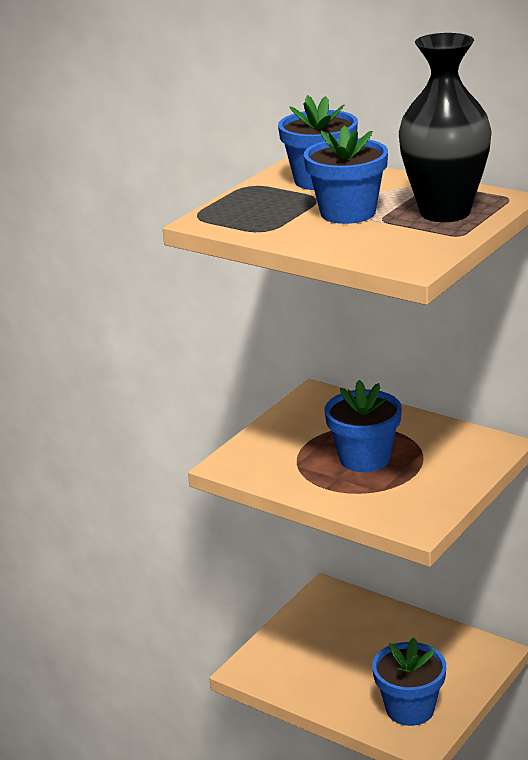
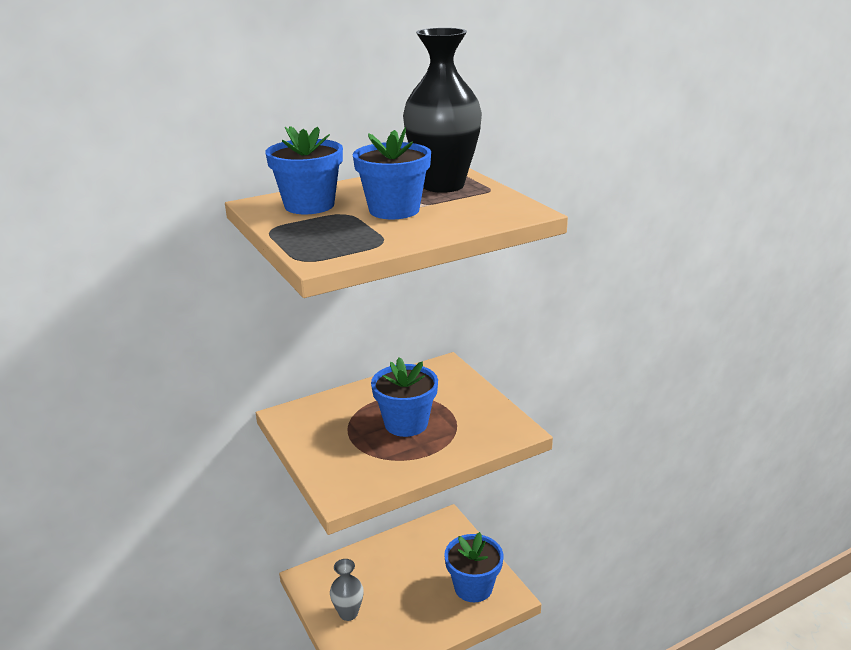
camera: 65 degrees left, 0 degrees up
none -> grey vase [330,559,364,621]

